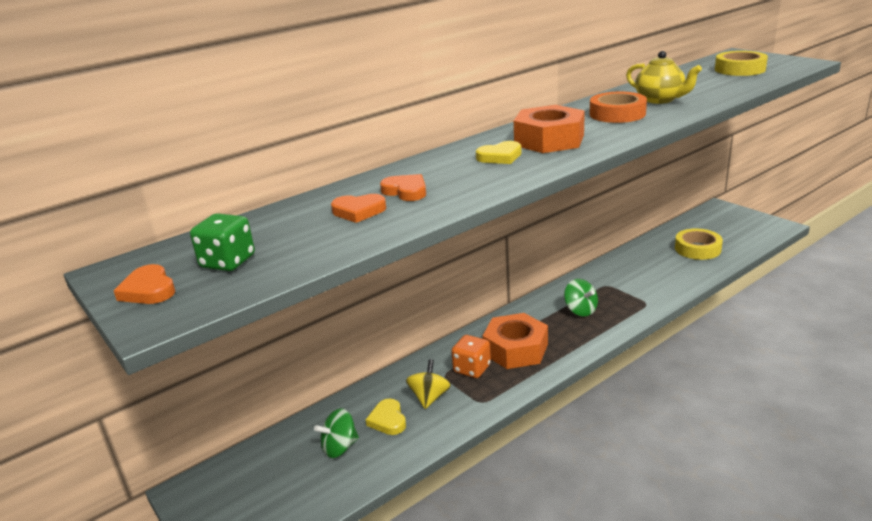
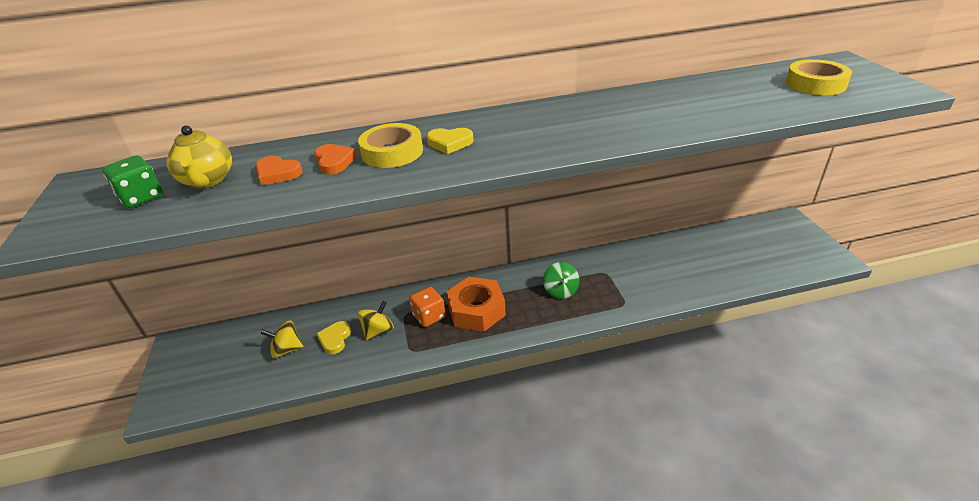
camera: 25 degrees right, 10 degrees up
orange heart [114,264,175,304] -> none
green spinning top [314,409,359,458] -> yellow spinning top [261,320,304,358]
orange nut [514,105,585,153] -> none
orange tape [590,92,647,123] -> none
yellow teapot [626,51,702,104] -> yellow teapot moved to [167,126,232,188]
yellow tape [675,228,723,260] -> yellow tape moved to [358,123,423,168]

